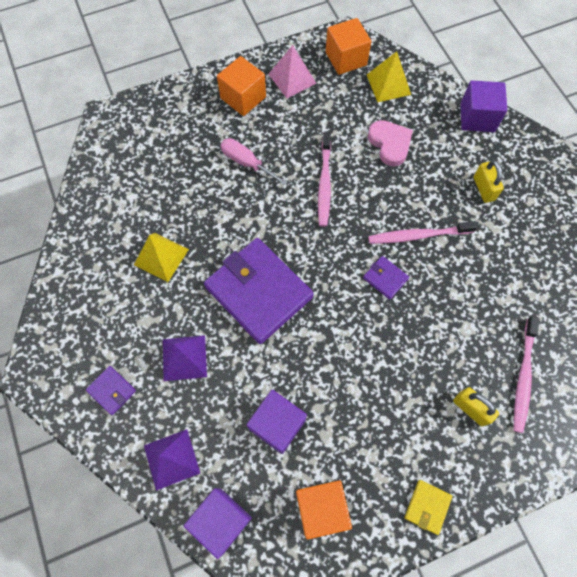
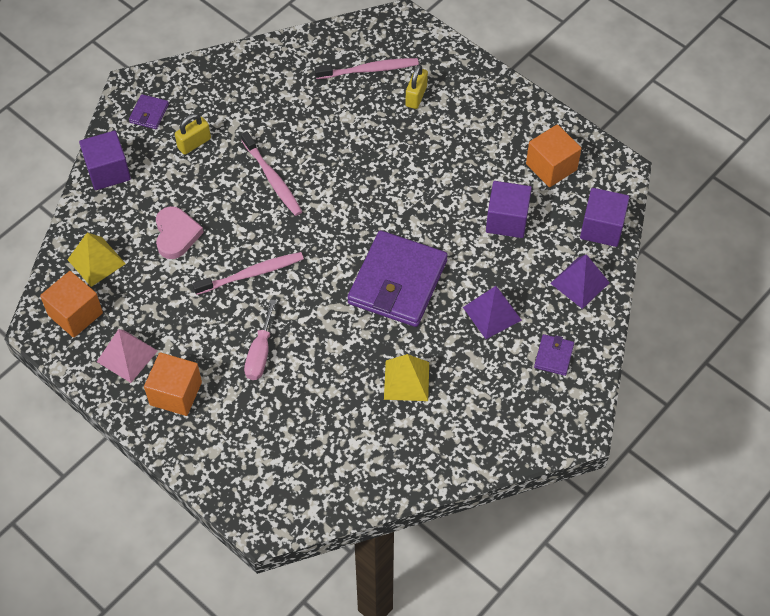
camera: 115 degrees left, 10 degrees down
purple wallet [363,256,409,300] -> purple wallet moved to [129,94,169,129]
pink heart [368,120,413,166] -> pink heart turned 135 degrees clockwise [156,206,204,259]
yellow wallet [405,480,452,535] -> none

